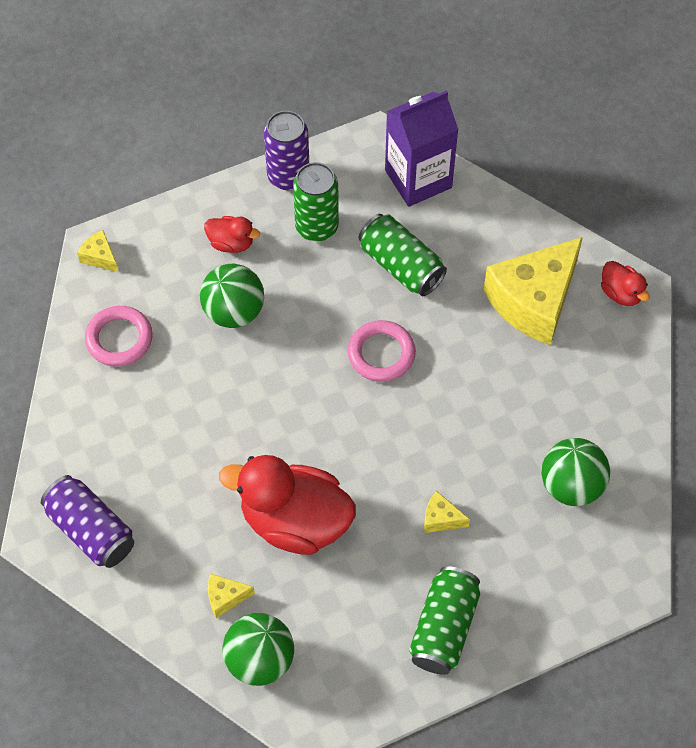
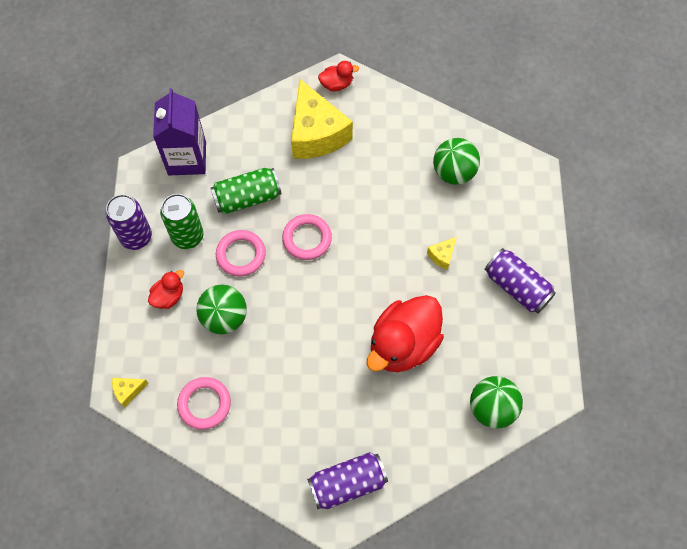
camera: 65 degrees left, 5 degrees up
yellow cheese [208,573,255,618] -> none
green can [409,566,480,675] -> purple can [484,248,556,313]
none -> pink ring [216,230,266,277]

